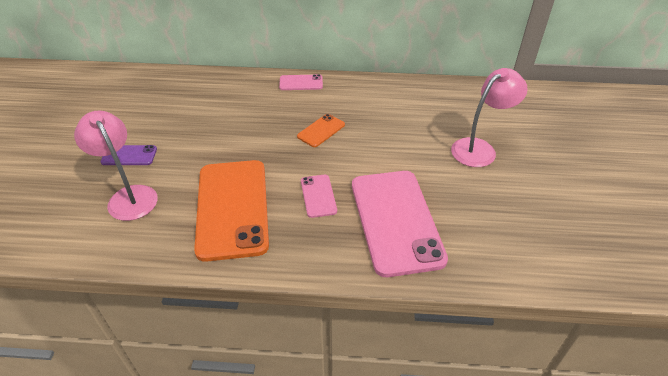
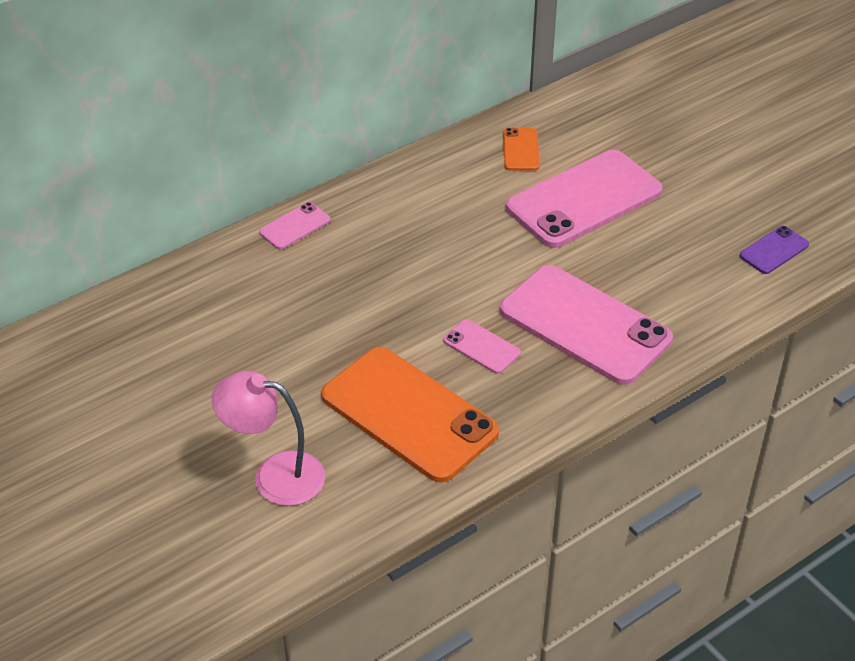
camera: 40 degrees left, 0 degrees up
purple phone [101,145,157,165] -> purple phone moved to [740,226,809,274]
orange phone [297,114,345,147] -> orange phone moved to [503,128,540,171]
pink lamp [451,68,528,167] -> pink phone [506,150,663,248]

